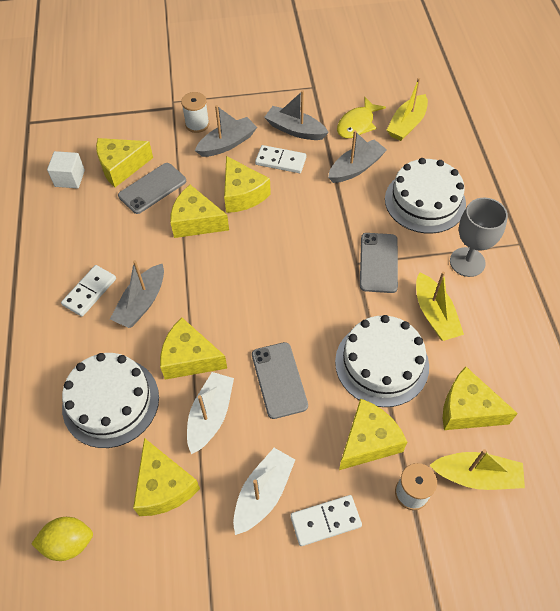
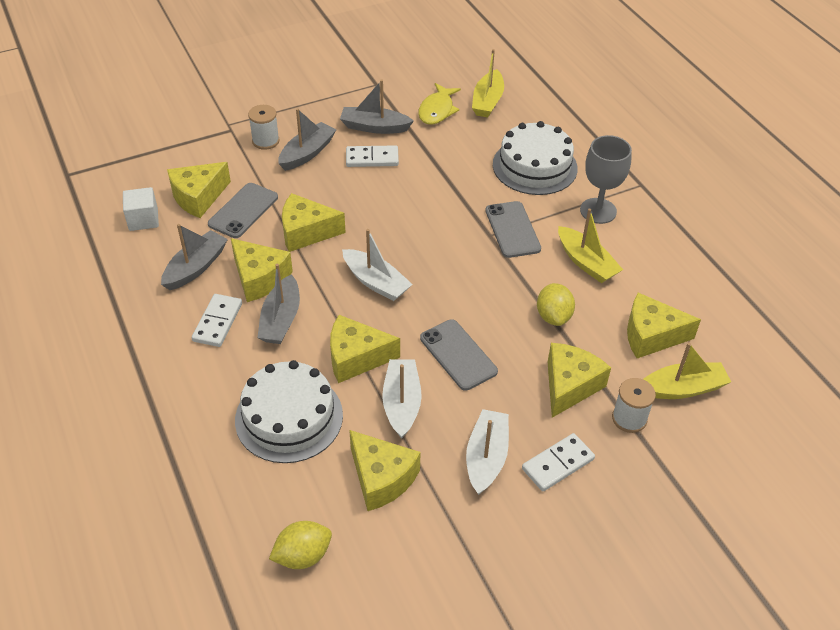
camera: 20 degrees left, 10 degrees down
yellow cheese [224,156,271,213] -> yellow cheese moved to [231,238,293,302]
grey boat [328,130,387,183] -> grey boat moved to [161,224,228,290]
white cake [335,315,429,407] -> yellow lemon [537,283,575,326]
none -> white boat [342,229,413,301]

